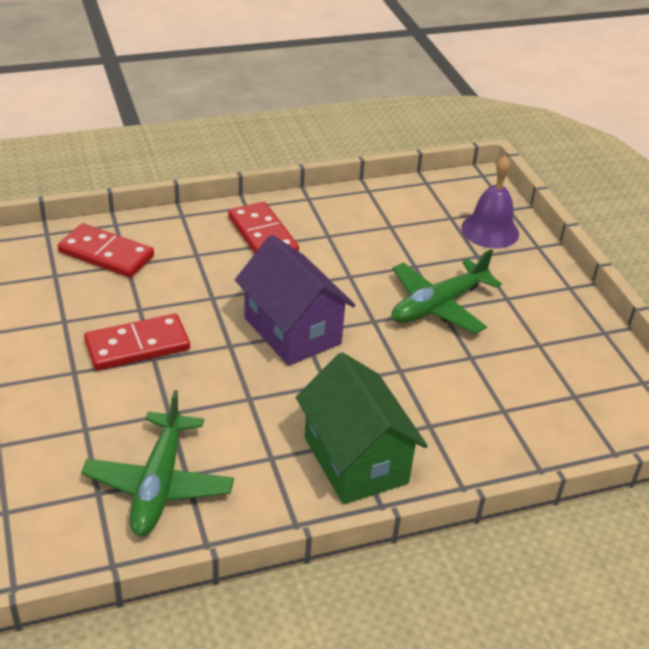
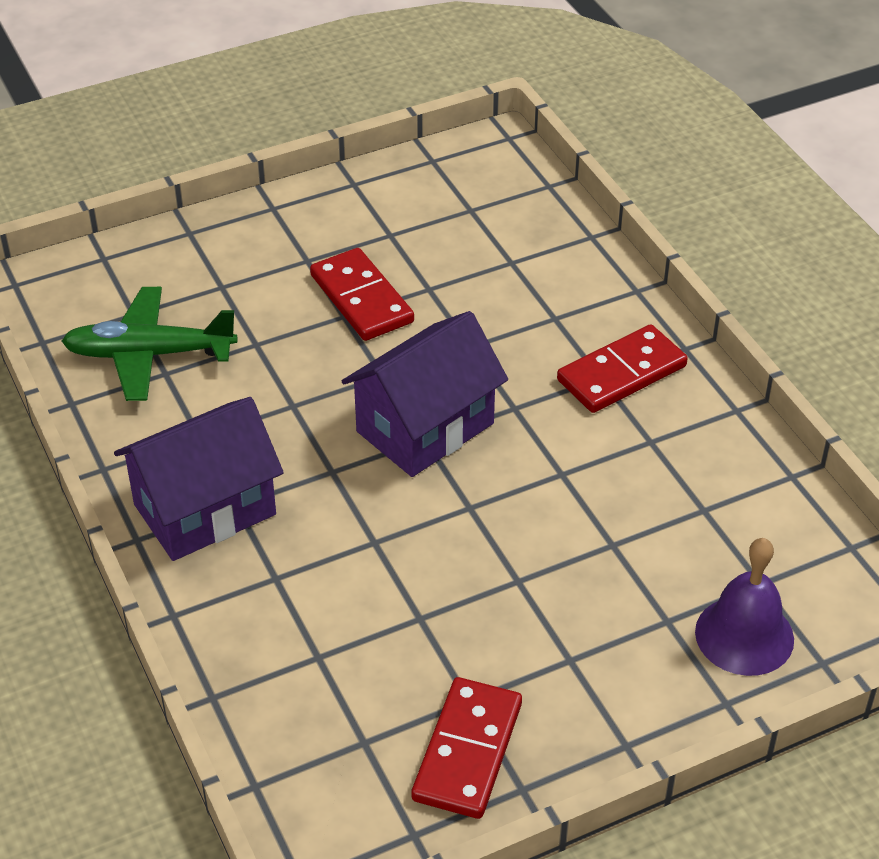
camera: 85 degrees right, 5 degrees up
red domino [58,223,154,278] -> red domino moved to [412,677,522,819]
green house [296,352,428,504] -> purple house [114,397,284,561]
green plane [392,249,502,334] -> none

